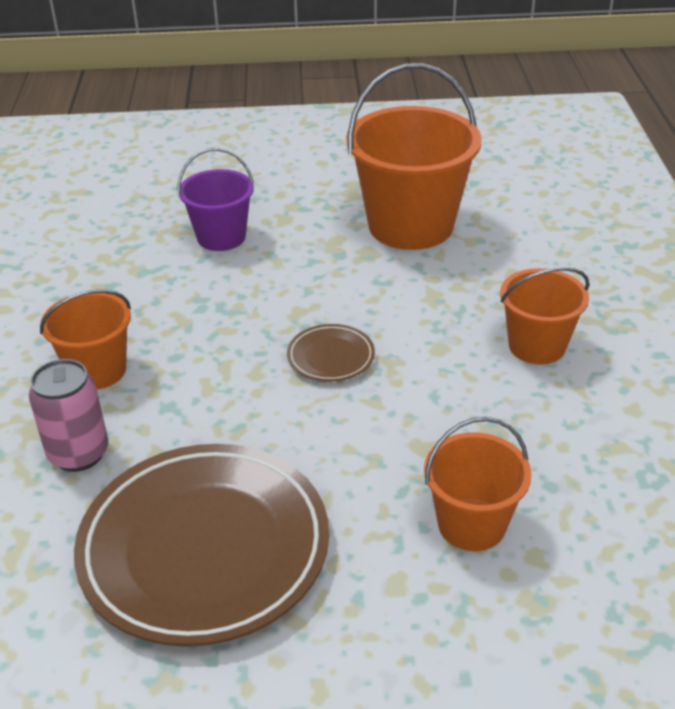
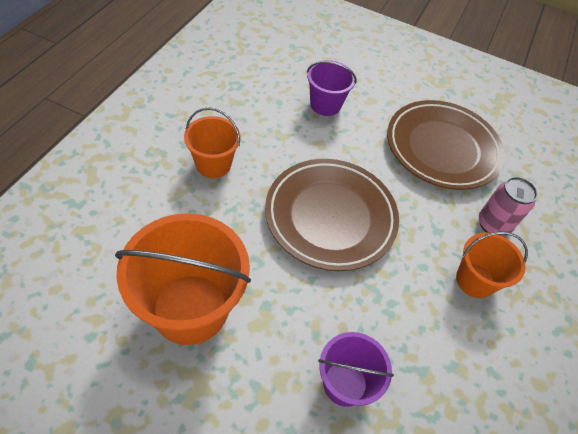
camera: 160 degrees left, 15 degrees up
brown plate [287,324,375,382] -> brown plate [265,159,399,271], size x2.34
orange bucket [424,417,532,551] -> purple bucket [307,60,357,116]

